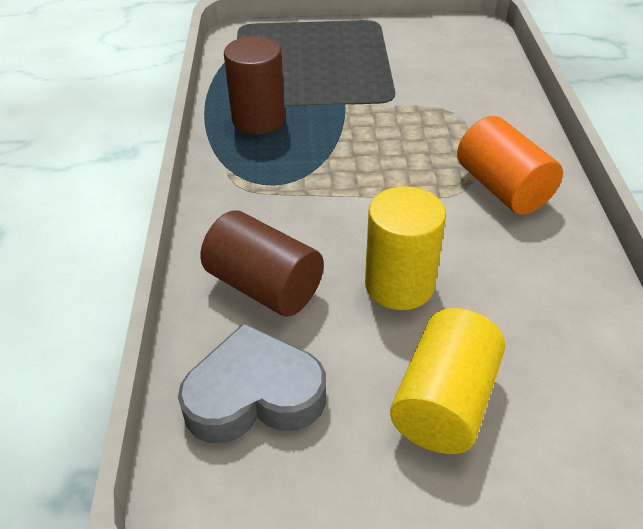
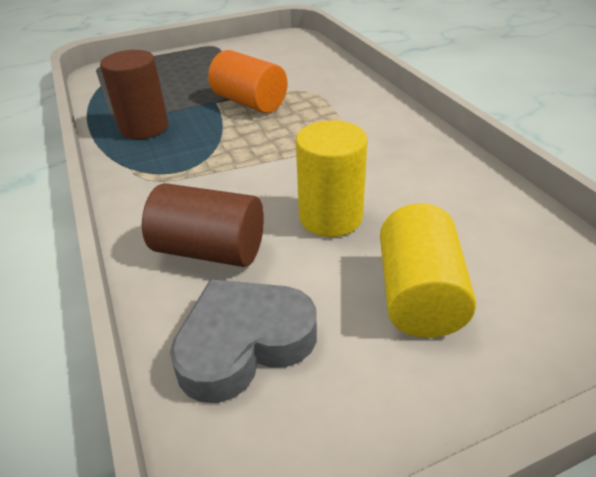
camera: 20 degrees left, 5 degrees down
orange cylinder [457,116,563,215] -> orange cylinder moved to [208,50,287,113]

